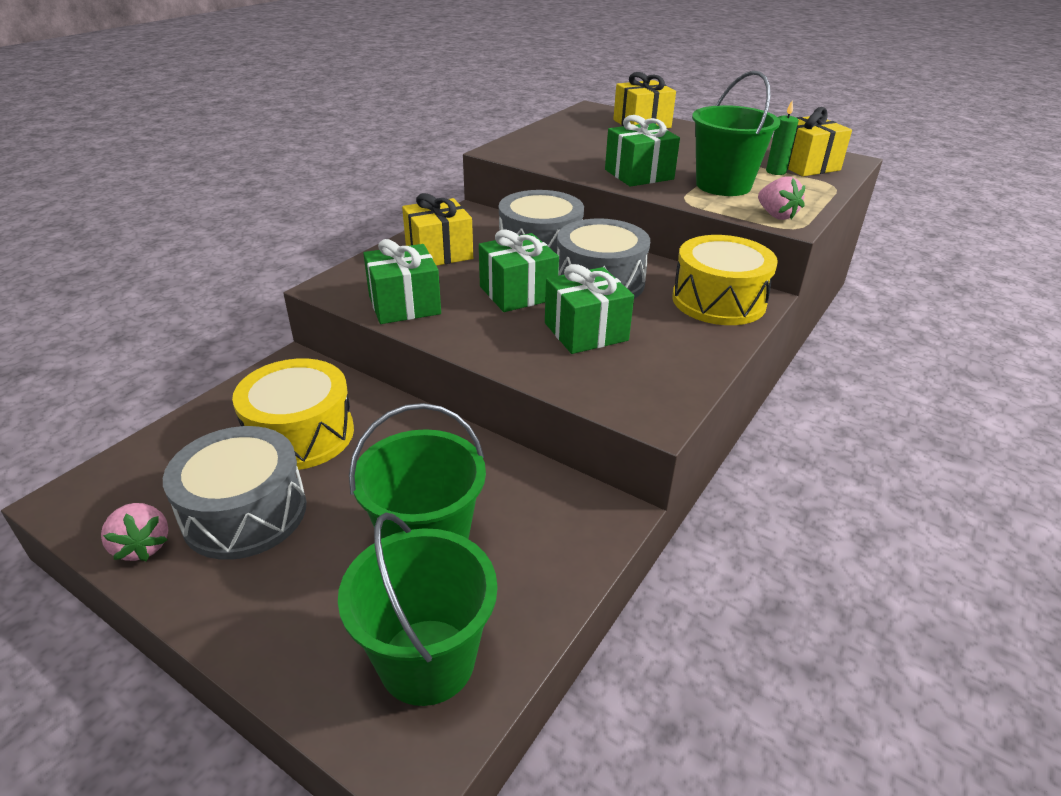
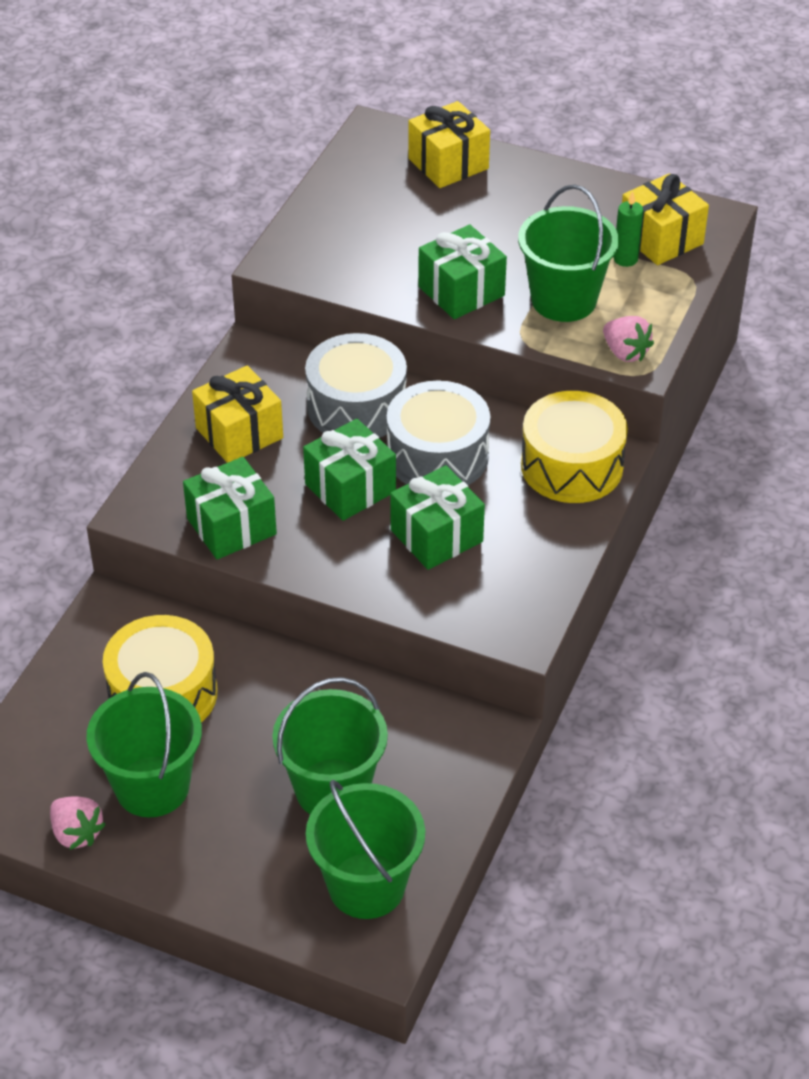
camera: 10 degrees left, 10 degrees up
grey drum [163,426,307,560] -> green bucket [86,672,202,818]

